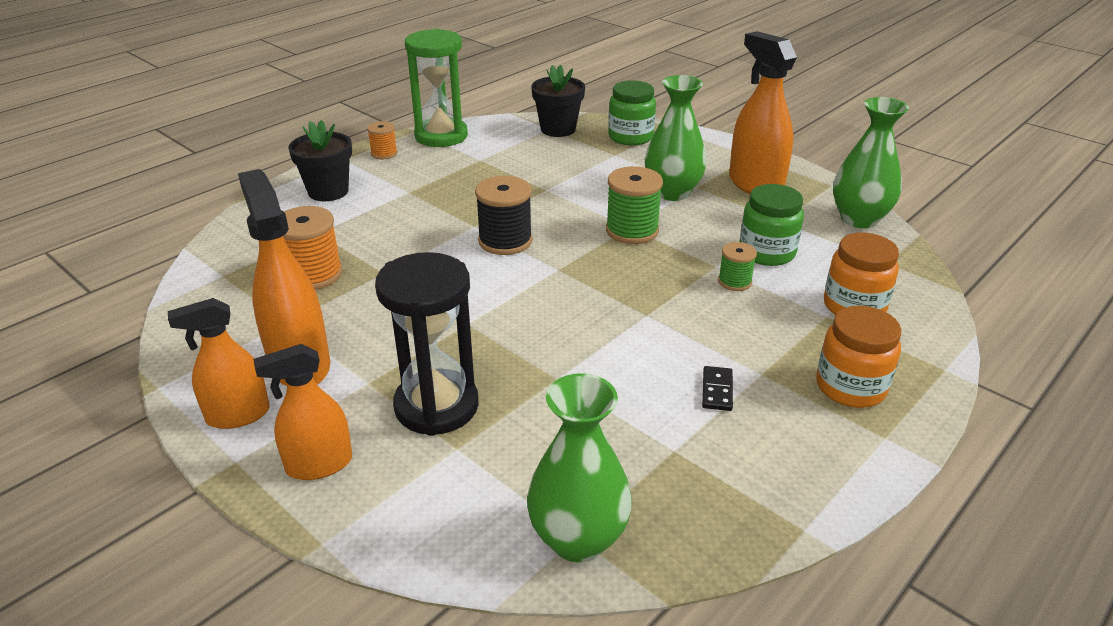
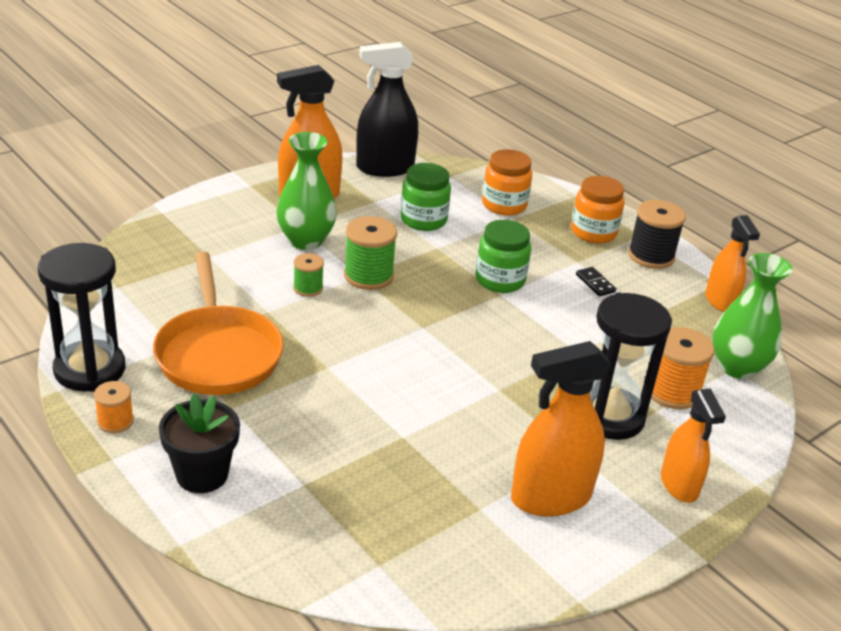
camera: 85 degrees left, 0 degrees up
orange spray bottle [168,298,270,429] -> orange spray bottle moved to [705,215,760,312]
orange spool [283,206,343,290] -> orange spool moved to [651,327,714,409]
green hourglass [405,29,468,147] -> black hourglass [38,243,125,392]
black spool [475,176,532,255] -> black spool moved to [628,200,686,269]
black flower pot [531,65,585,137] -> none
green jar [608,80,656,146] -> green jar moved to [476,220,531,293]
black domino [702,366,733,411] -> black domino turned 45 degrees clockwise [576,267,616,296]
green spool [718,242,757,291] -> green spool moved to [293,253,324,297]
green vase [833,97,909,228] -> black spray bottle [356,42,418,177]
none -> orange pan [153,252,284,395]

